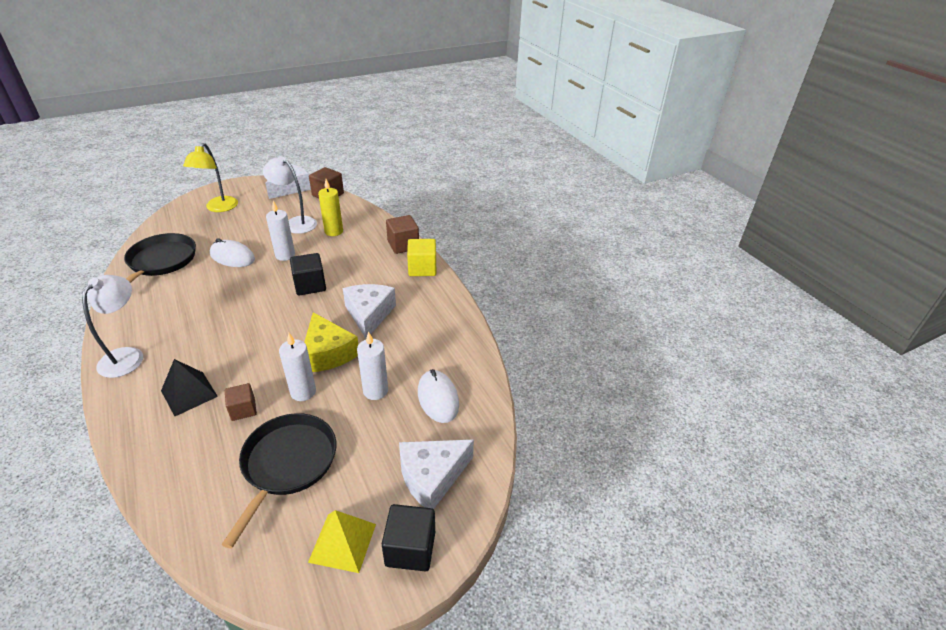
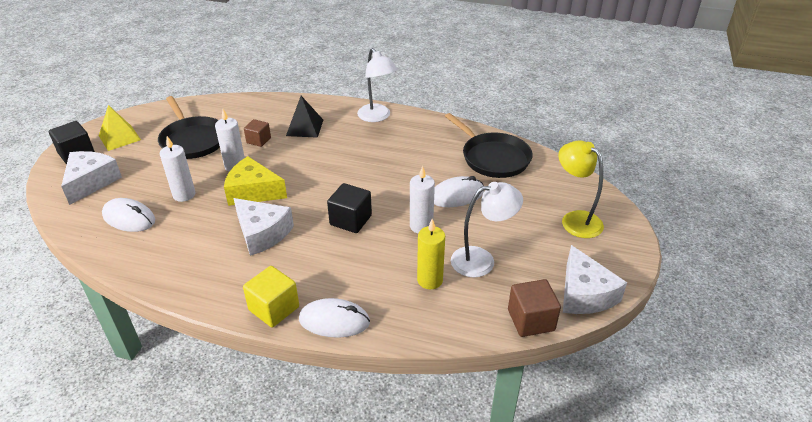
camera: 135 degrees right, 0 degrees up
brown cube [386,215,419,254] -> white mouse [299,298,370,338]

